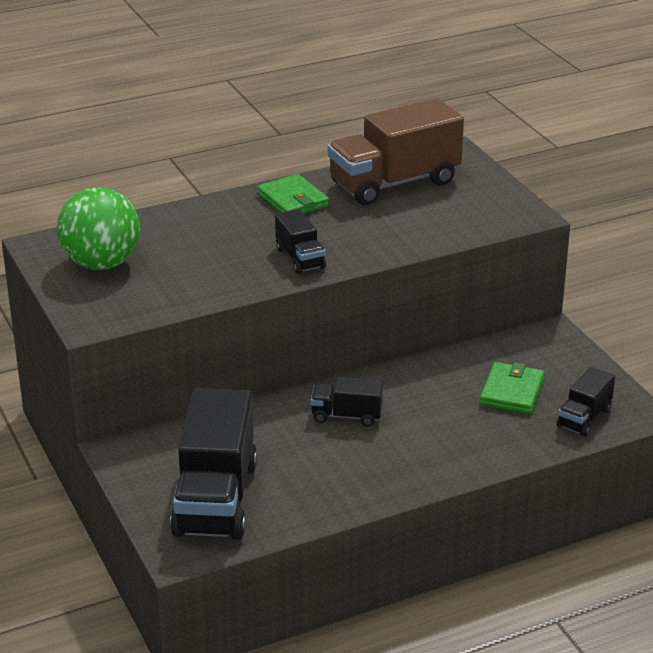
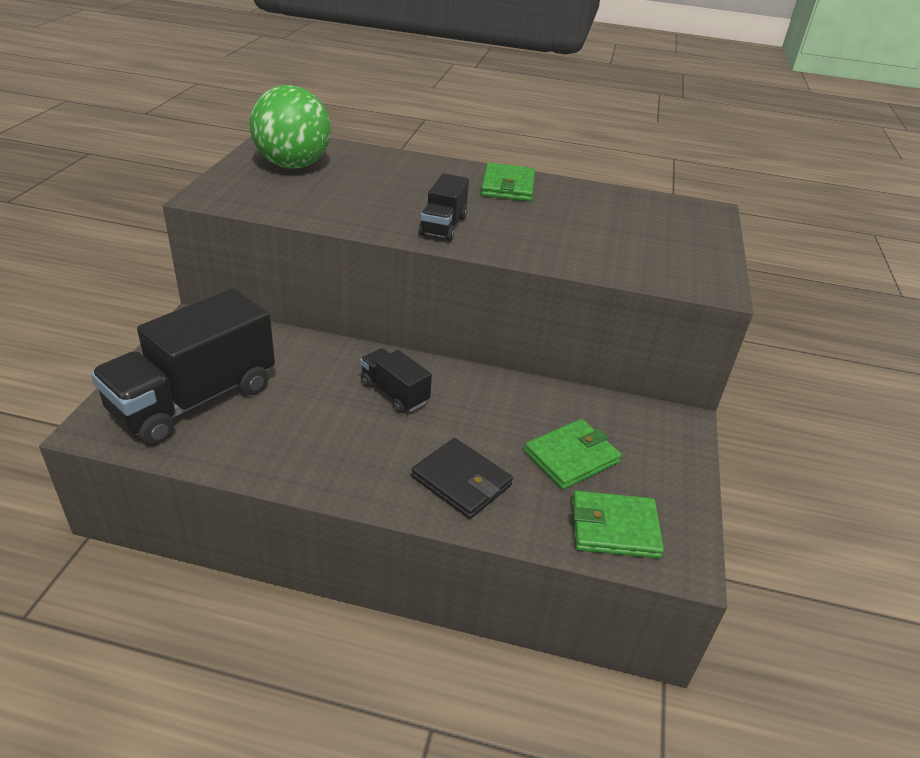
camera: 35 degrees right, 5 degrees up
brown truck [328,98,464,205] -> none
black truck [556,367,615,437] -> green wallet [572,491,664,558]
none -> black wallet [411,438,513,519]

